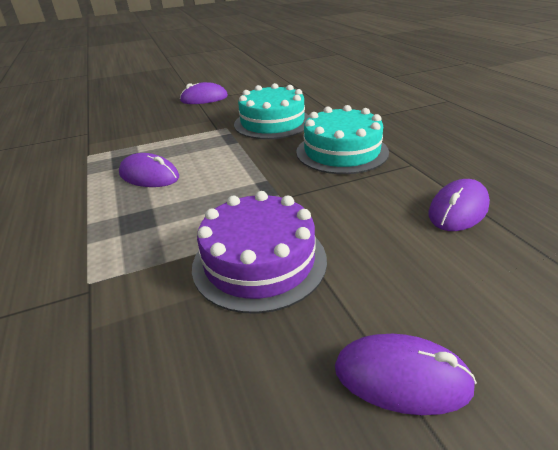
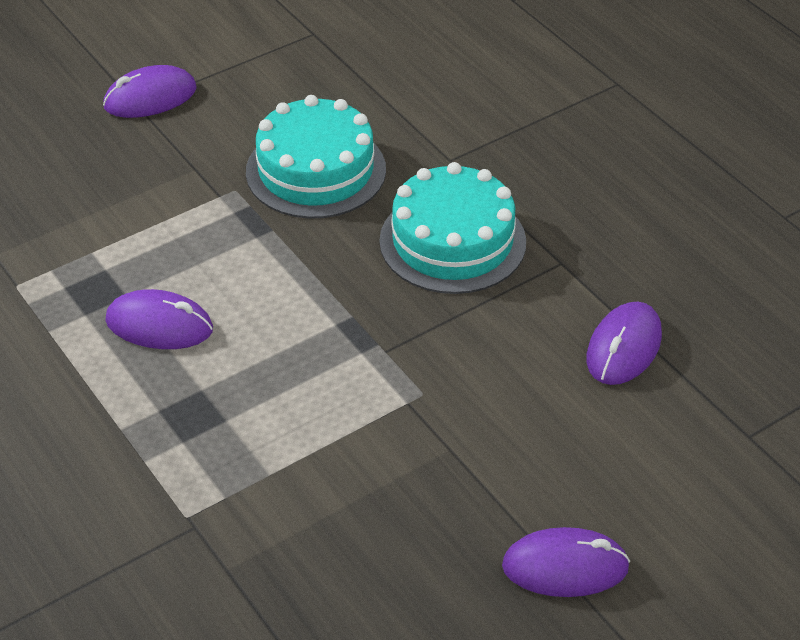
camera: 15 degrees left, 10 degrees up
purple cake [192,191,327,313] -> none

